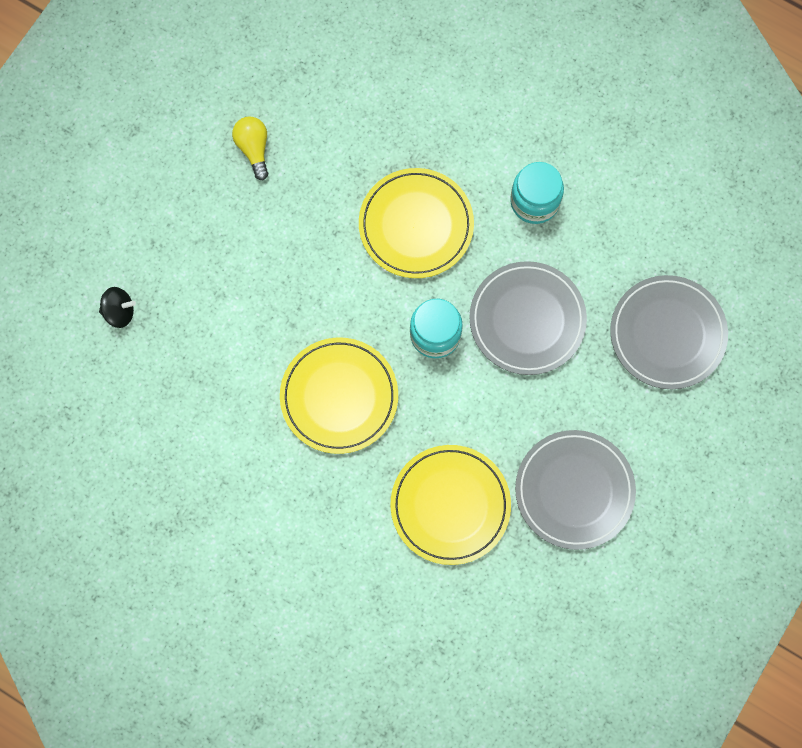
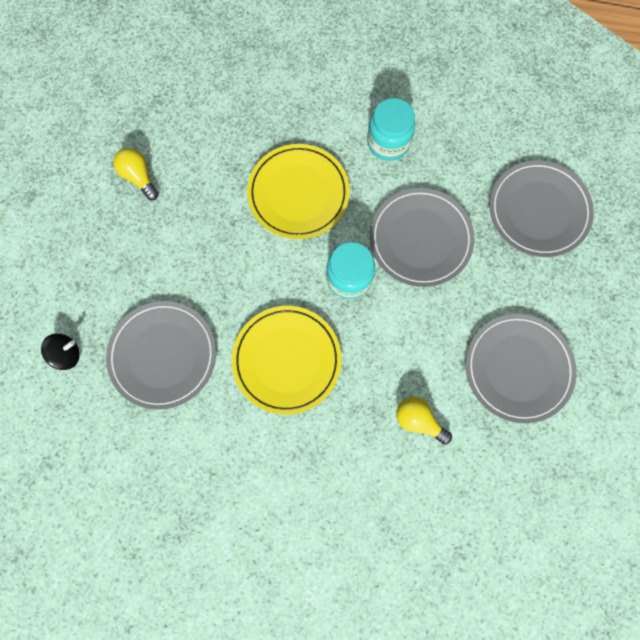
camera: 20 degrees left, 0 degrees up
yellow plate [390,445,511,565] -> yellow light bulb [396,397,452,445]
none -> grey plate [106,301,216,410]

